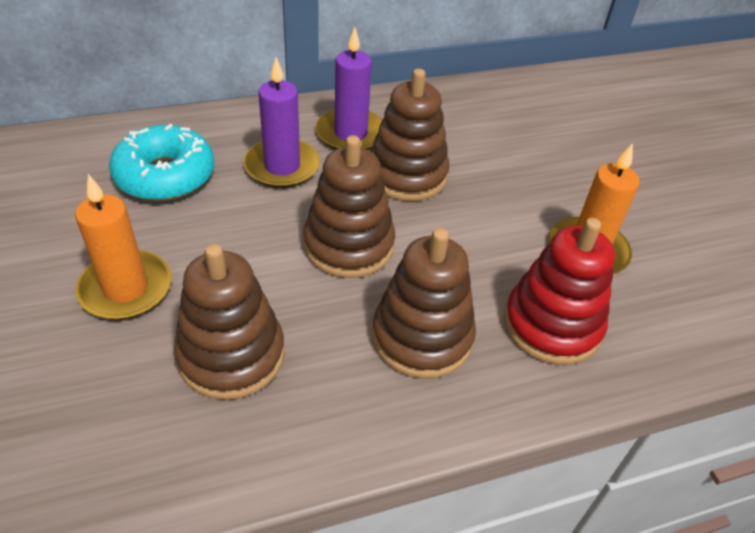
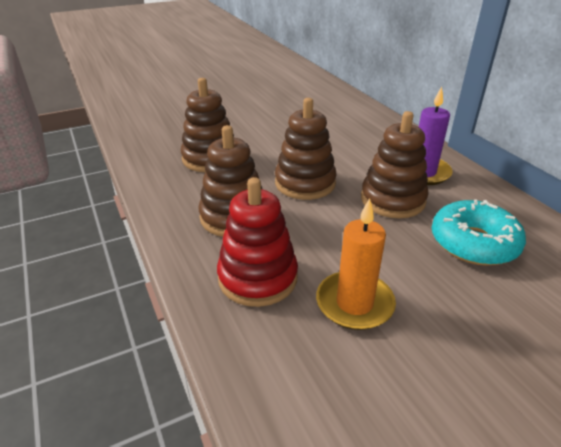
camera: 85 degrees right, 10 degrees down
orange candle [75,174,172,320] -> none
turquoise donut [109,124,214,201] -> turquoise donut moved to [432,199,526,266]
purple candle [244,57,320,188] -> none

